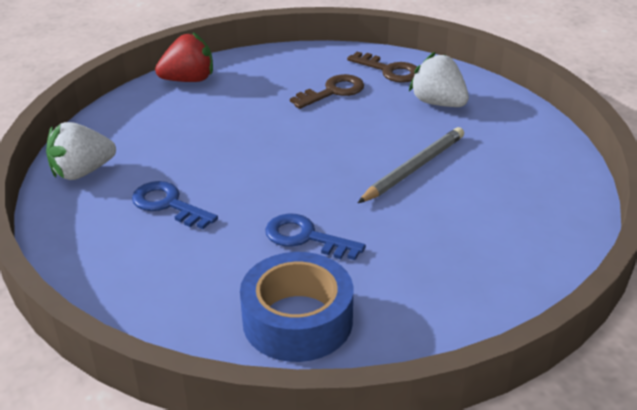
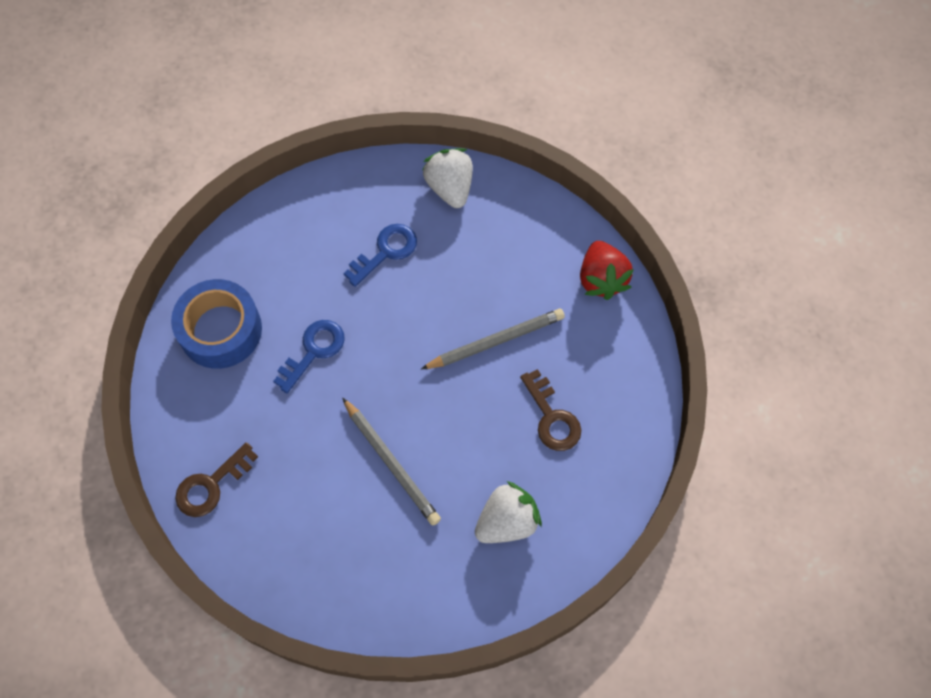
camera: 100 degrees right, 30 degrees up
brown key [347,52,417,83] -> brown key moved to [175,442,258,517]
none -> grey pencil [421,308,565,369]

